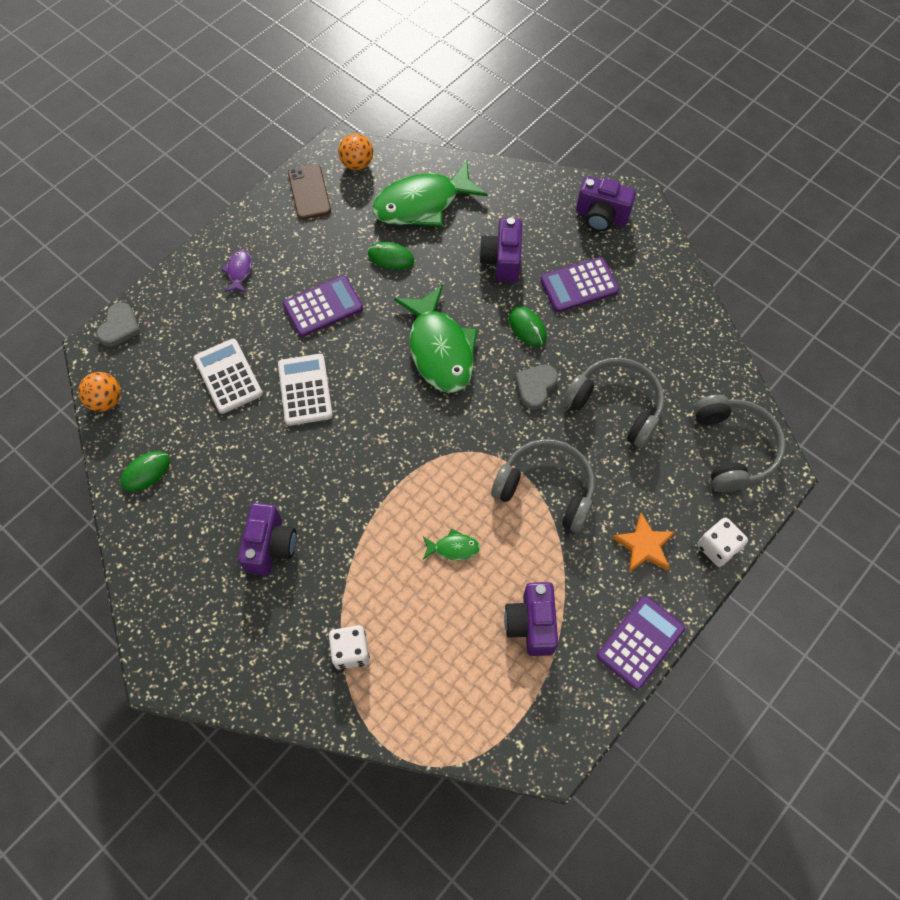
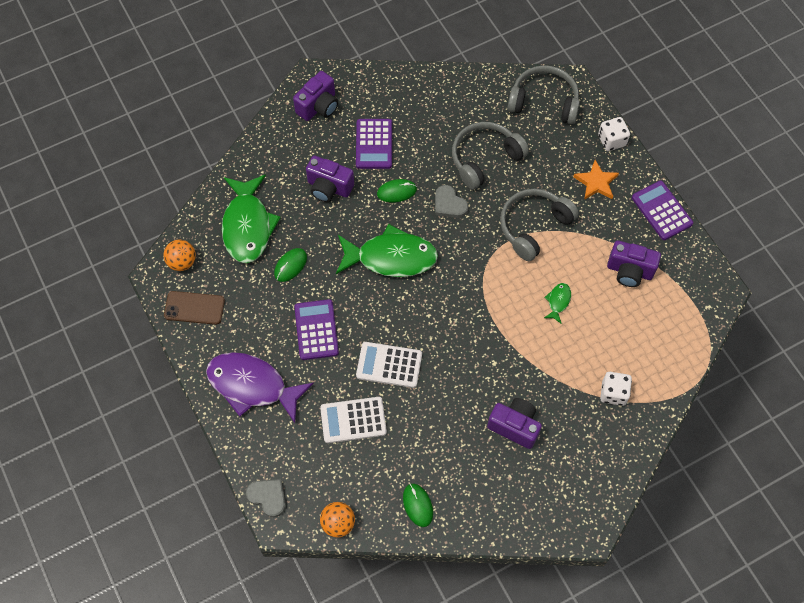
camera: 70 degrees left, 0 degrees up
purple fish [222,250,252,292] -> purple fish [206,352,314,423], size x2.36

